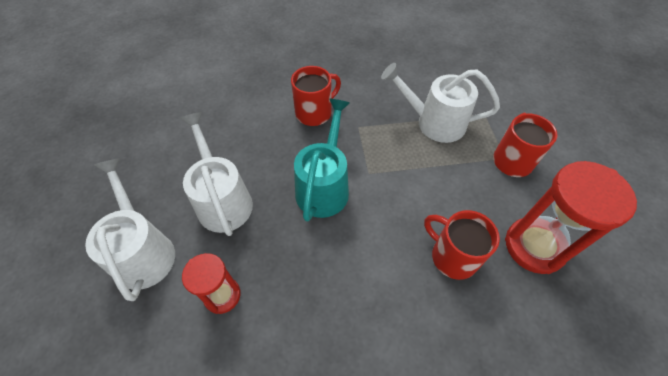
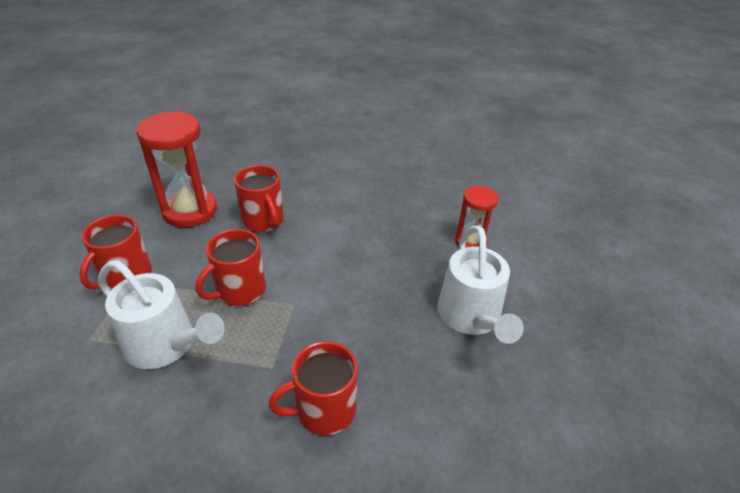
camera: 165 degrees left, 15 degrees down
white watering can [85,158,175,301] -> none
turquoise watering can [294,99,349,222] -> none
none -> red mug [195,229,266,306]

